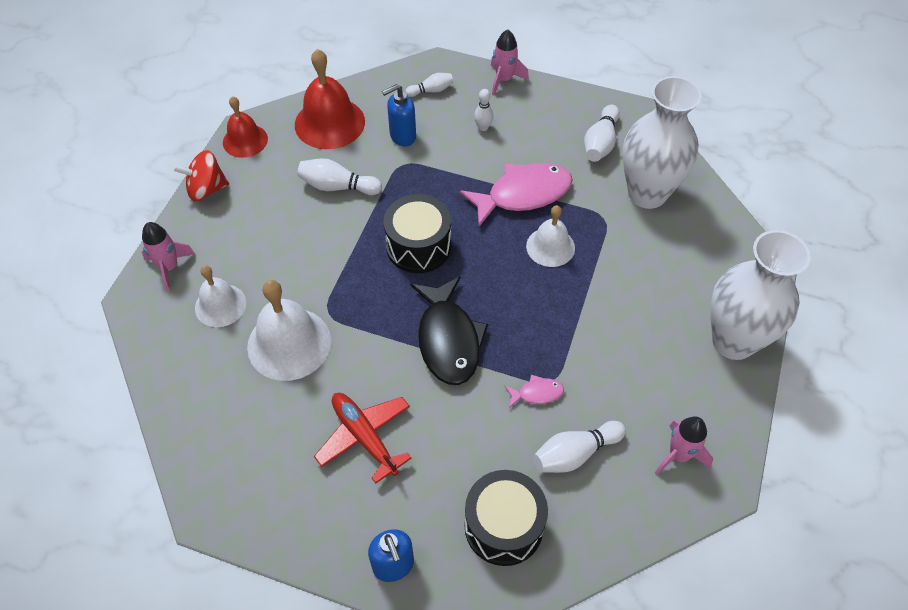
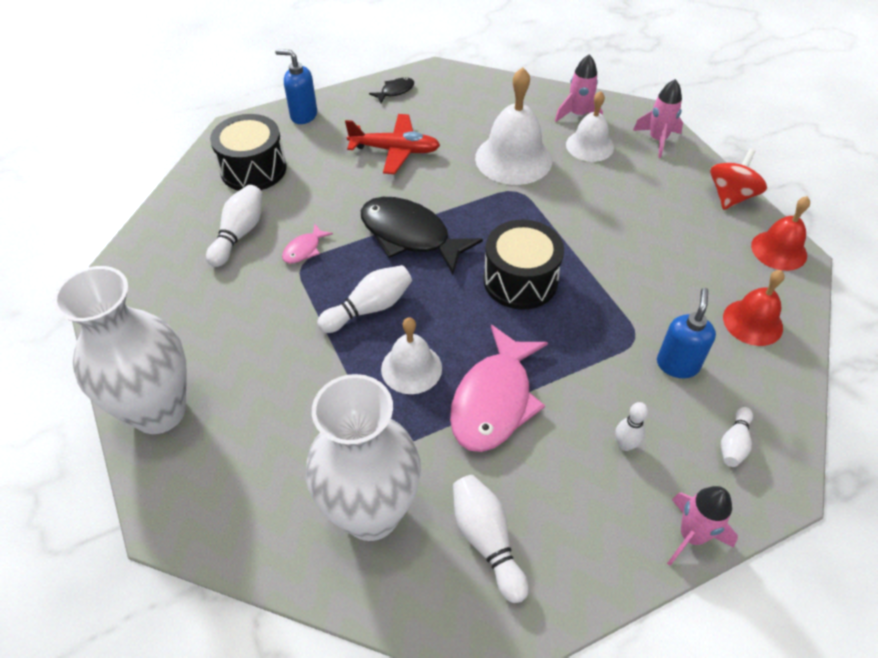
camera: 135 degrees right, 5 degrees down
red bell [295,49,365,149] -> red bell [723,270,785,346], size x0.63
white bowling pin [297,158,382,195] -> white bowling pin moved to [317,265,412,333]
pink rocket [655,417,713,475] -> pink rocket moved to [555,54,603,122]
none -> black fish [369,77,414,103]

